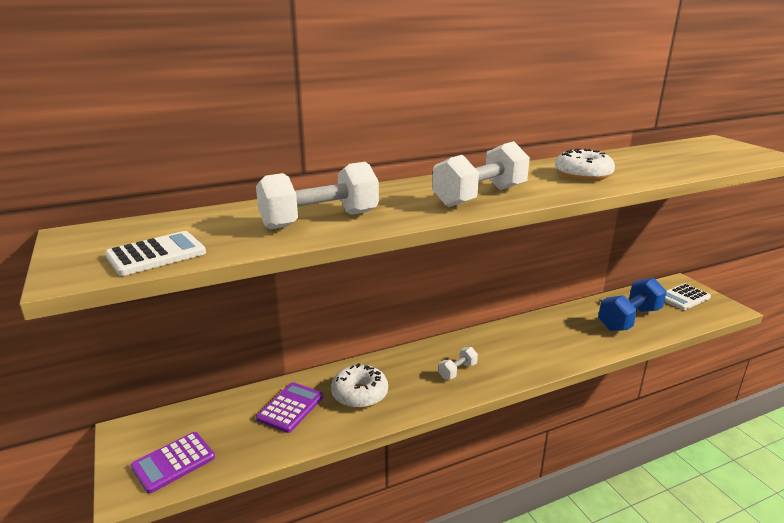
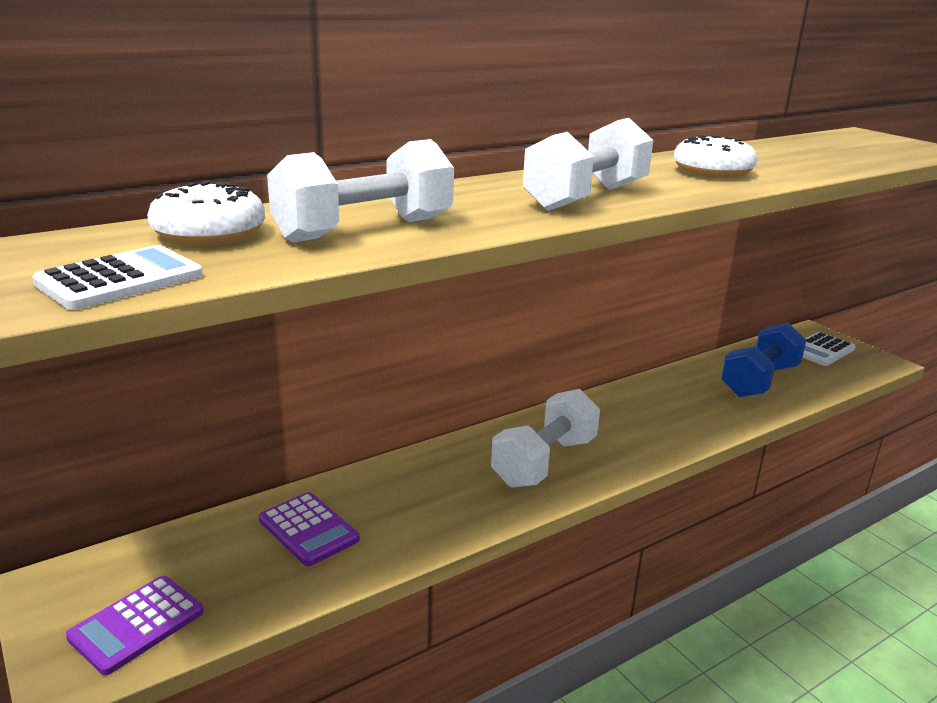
camera: 10 degrees left, 0 degrees up
purple calculator [256,382,323,433] -> purple calculator turned 120 degrees clockwise [259,492,360,566]
white donut [331,363,388,409] -> white donut moved to [147,181,265,246]
white dumbbell [438,347,478,379] -> white dumbbell [491,389,600,488], size x2.04

